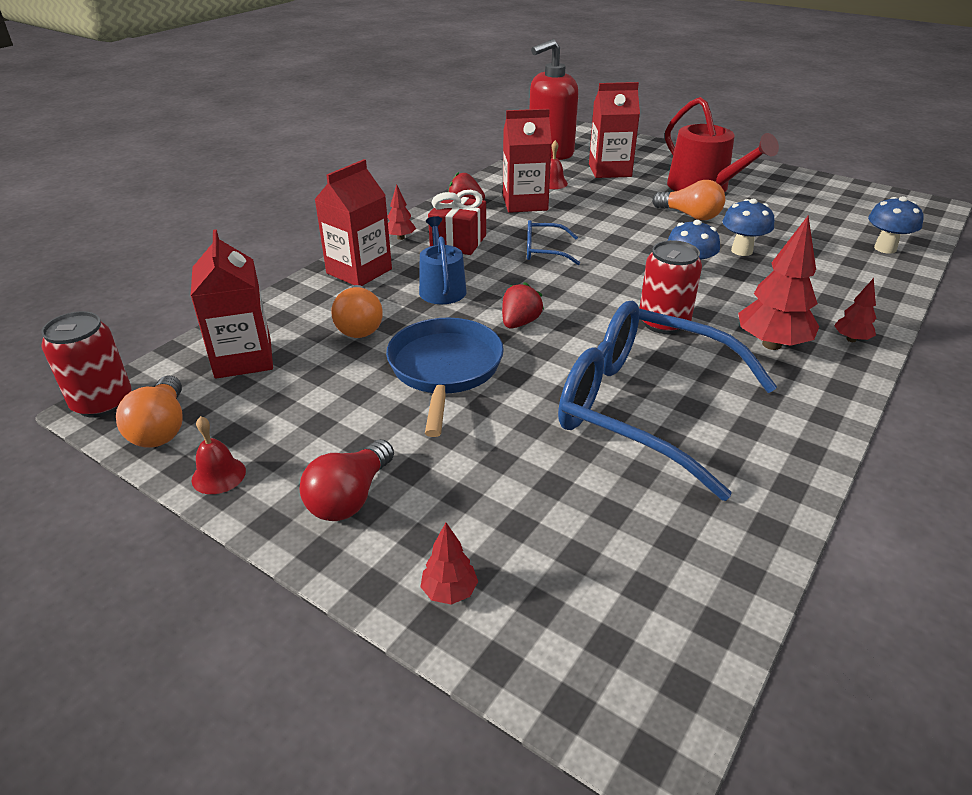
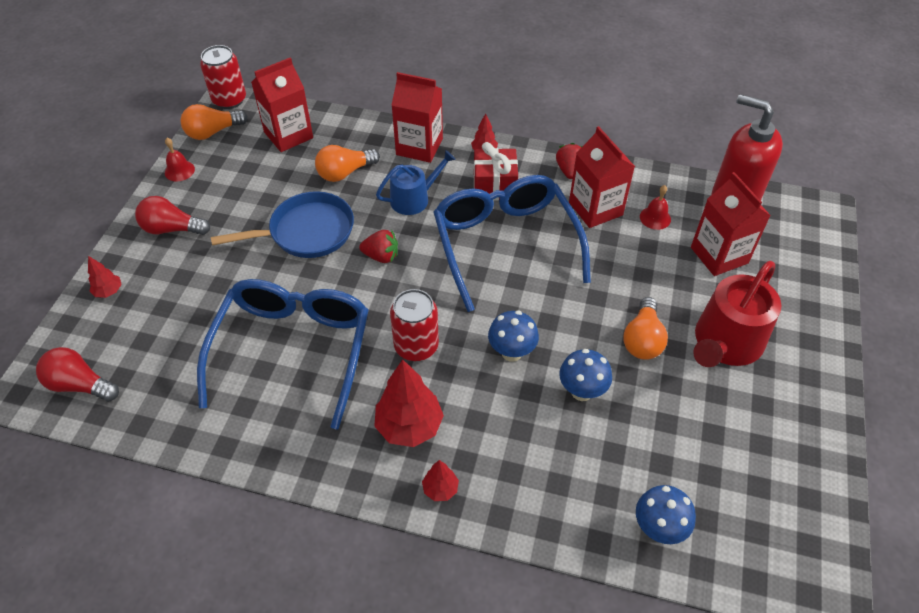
camera: 70 degrees right, 15 degrees up
blue glasses [527,220,580,265] -> blue glasses [434,175,591,312], size x2.34
none -> red light bulb [36,347,119,401]

